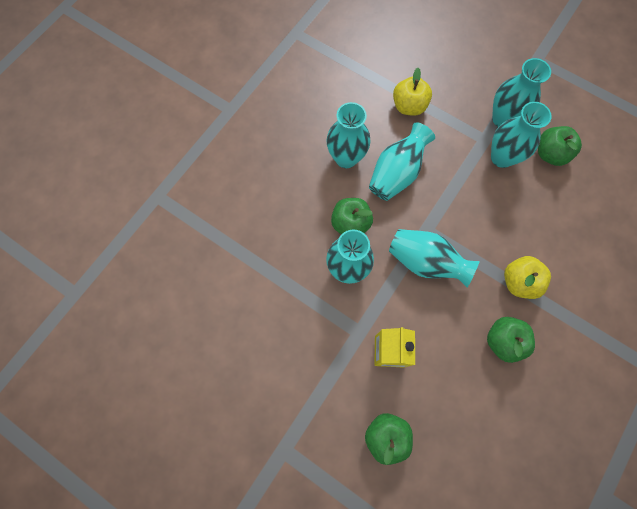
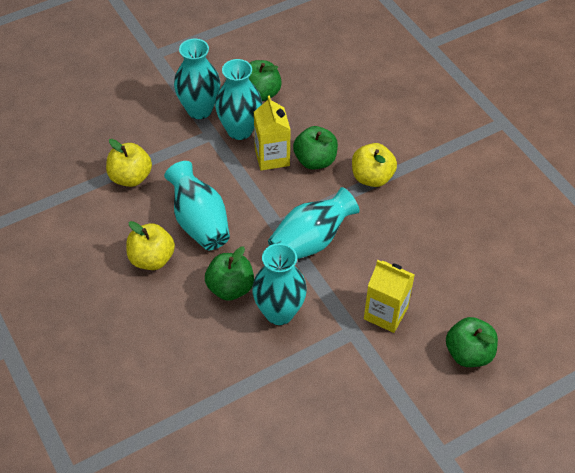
camera: 65 degrees left, 20 degrees down
turquoise vase [326,102,371,168] -> yellow apple [126,221,175,270]
green apple [487,317,535,363] -> green apple moved to [293,126,338,169]
none -> yellow carton [254,95,291,170]

